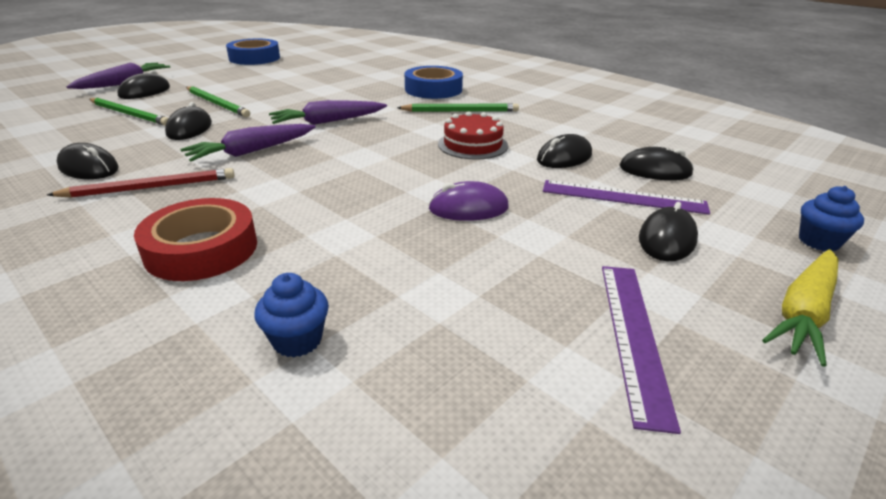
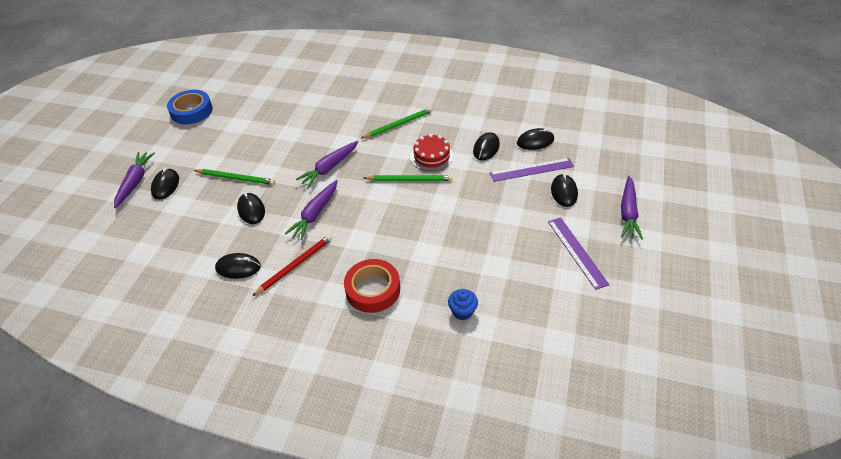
camera: 25 degrees left, 15 degrees up
green pencil [89,98,169,126] -> green pencil moved to [364,175,453,181]
blue tape [405,66,463,99] -> none
purple mouse [428,181,509,221] -> none
yellow carrot [762,249,838,367] -> purple carrot [621,176,643,240]
blue cupcake [799,186,864,251] -> none

